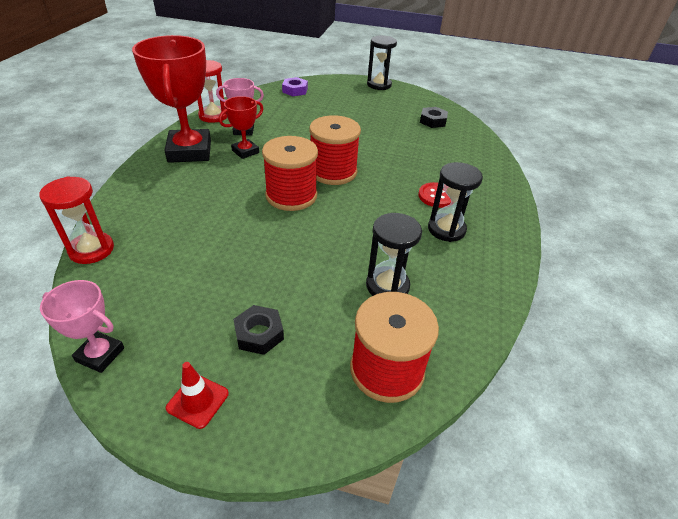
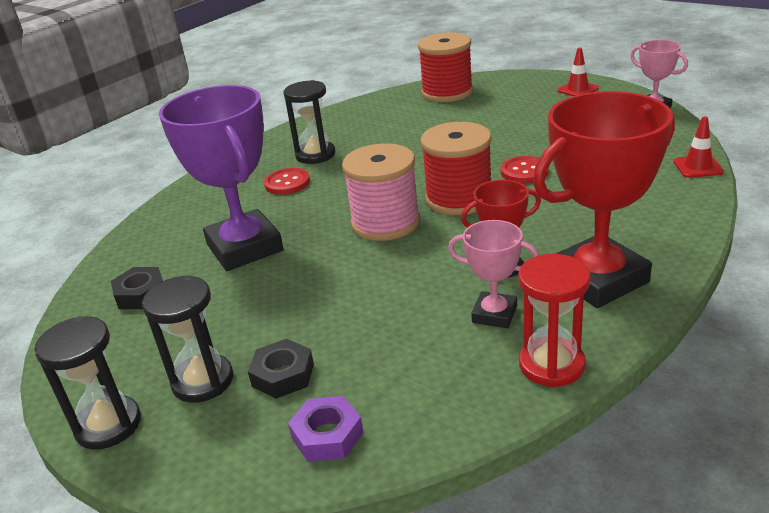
camera: 150 degrees left, 10 degrees down
red hourglass [39,177,114,264] -> red traffic cone [673,117,724,178]
red trophy [132,35,211,163] -> red trophy turned 45 degrees clockwise [533,91,675,308]
black nut [233,305,284,355] -> black nut moved to [248,339,314,399]
red spool [309,115,361,185] -> pink spool [342,143,420,241]
black hourglass [366,213,422,296] -> black hourglass moved to [142,275,233,403]
none -> purple trophy [159,85,283,271]
none -> red button [501,156,549,183]

